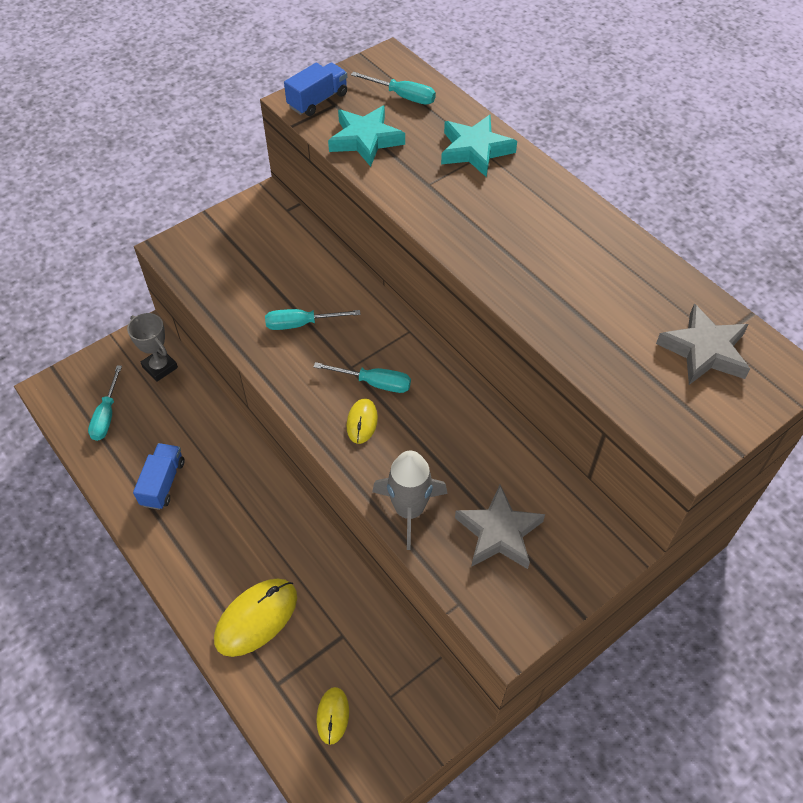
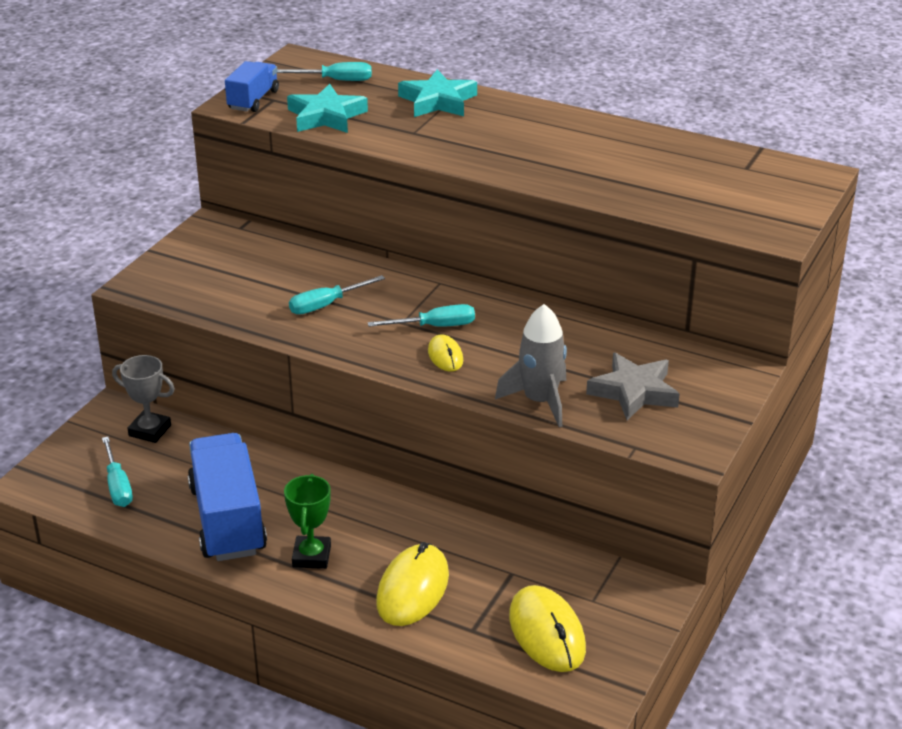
camera: 25 degrees left, 20 degrees down
blue truck [133,443,184,510] -> blue truck [188,433,267,561], size x1.85
yellow mouse [316,687,349,745] -> yellow mouse [509,585,586,672], size x1.85
grey star [656,304,750,385] -> none
none -> green trophy [284,474,331,569]

